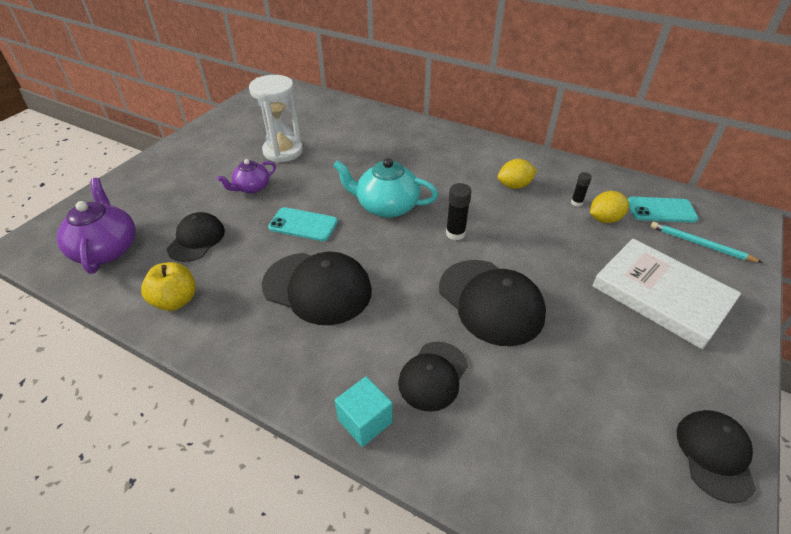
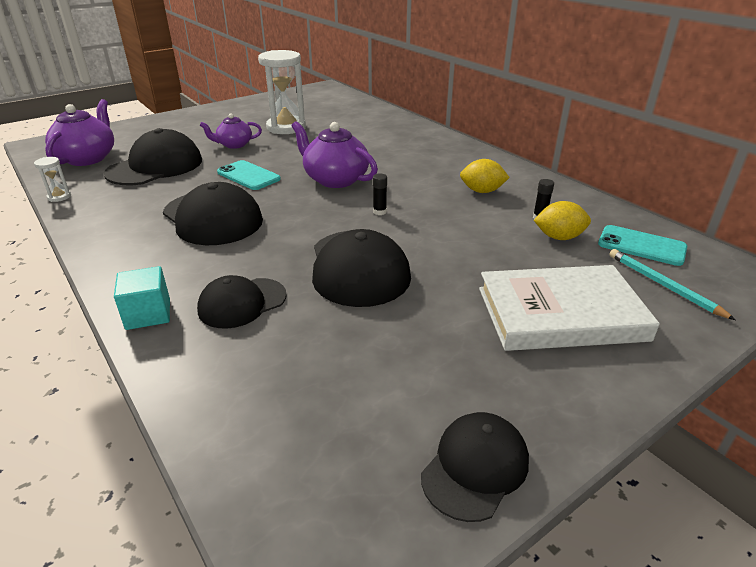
camera: 25 degrees right, 10 degrees down
yellow apple [141,262,196,311] -> none
black cap [167,212,225,262] -> black cap [104,128,202,185], size x1.61
turquoise teapot [333,158,438,218] -> purple teapot [291,121,378,188]
black glue stick [446,183,472,240] -> black glue stick [373,174,387,215], size x0.63
white book [592,239,741,349] -> white book turned 75 degrees counterclockwise [479,265,660,351]
none -> white hourglass [34,157,71,202]

